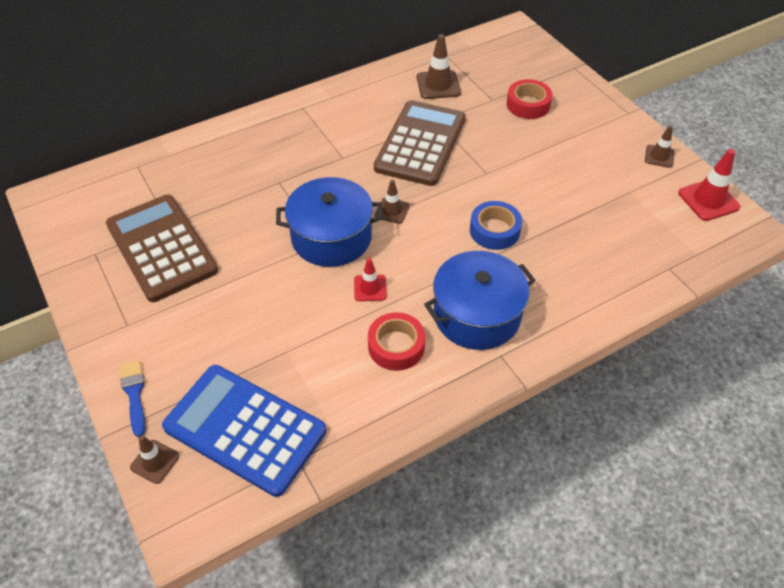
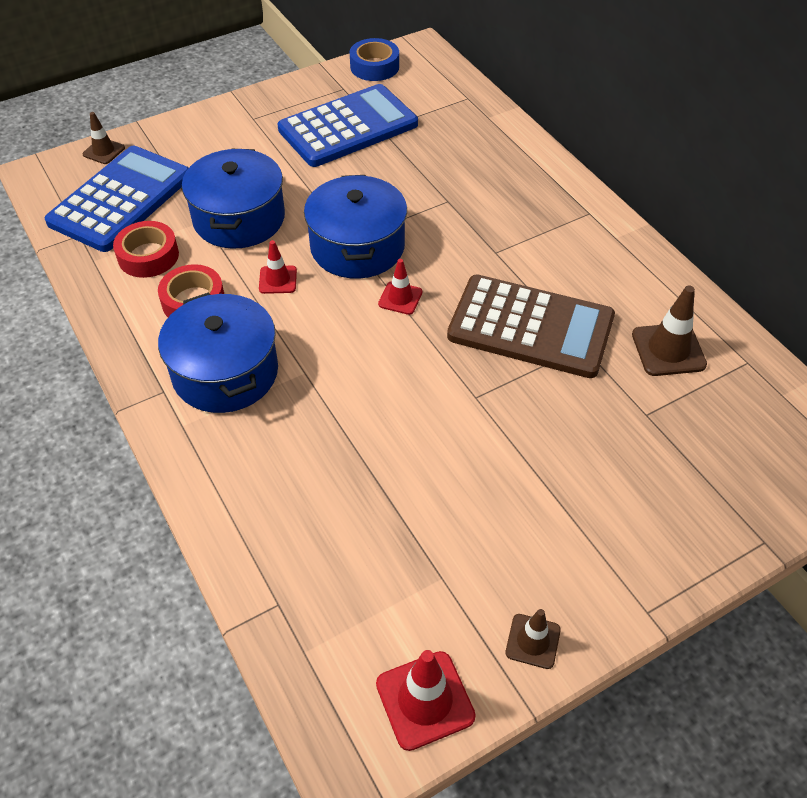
camera: 90 degrees right, 0 degrees up
brown calculator [106,195,218,302] -> blue calculator [278,84,418,167]
blue brush [120,360,146,437] -> none
brown traffic cone [375,180,410,224] -> red traffic cone [378,259,423,315]
blue tape [470,201,522,250] -> blue tape moved to [350,38,399,81]
red tape [507,79,553,119] -> red tape moved to [113,221,179,278]
none -> blue pot [182,149,285,249]

